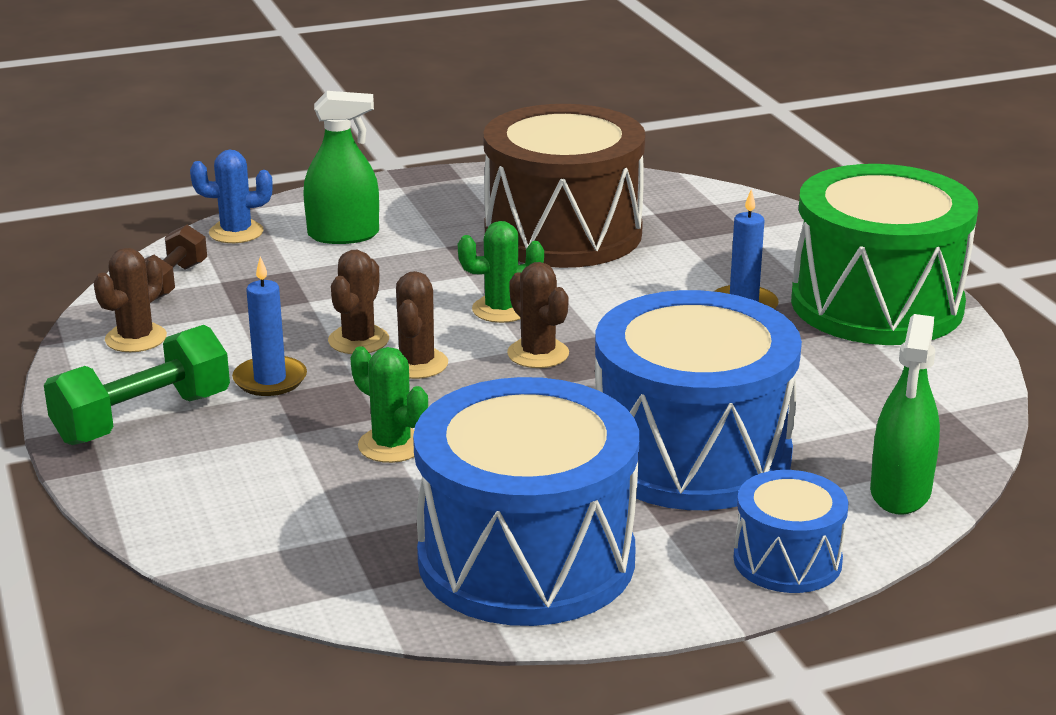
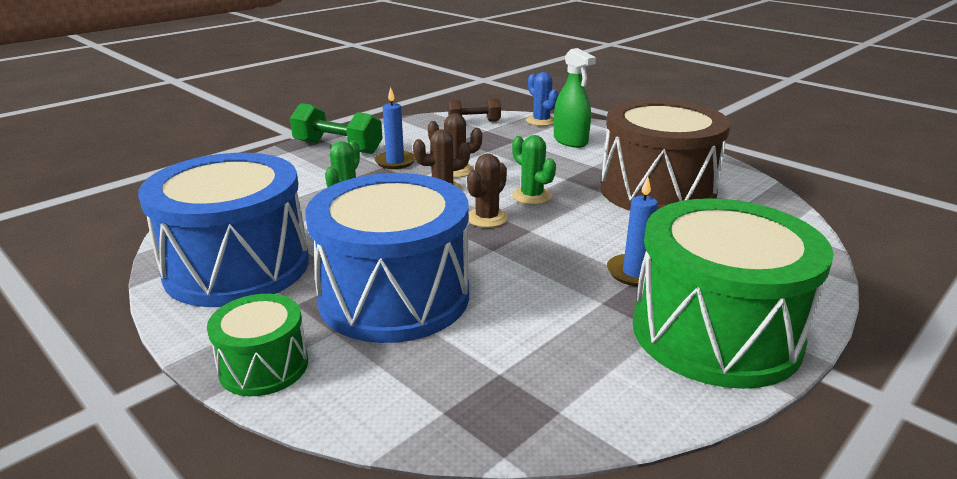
camera: 65 degrees right, 0 degrees up
brown cactus [94,248,167,352] -> none
blue drum [733,470,849,593] -> green drum [207,294,308,396]
green spray bottle [870,314,940,515] -> none

